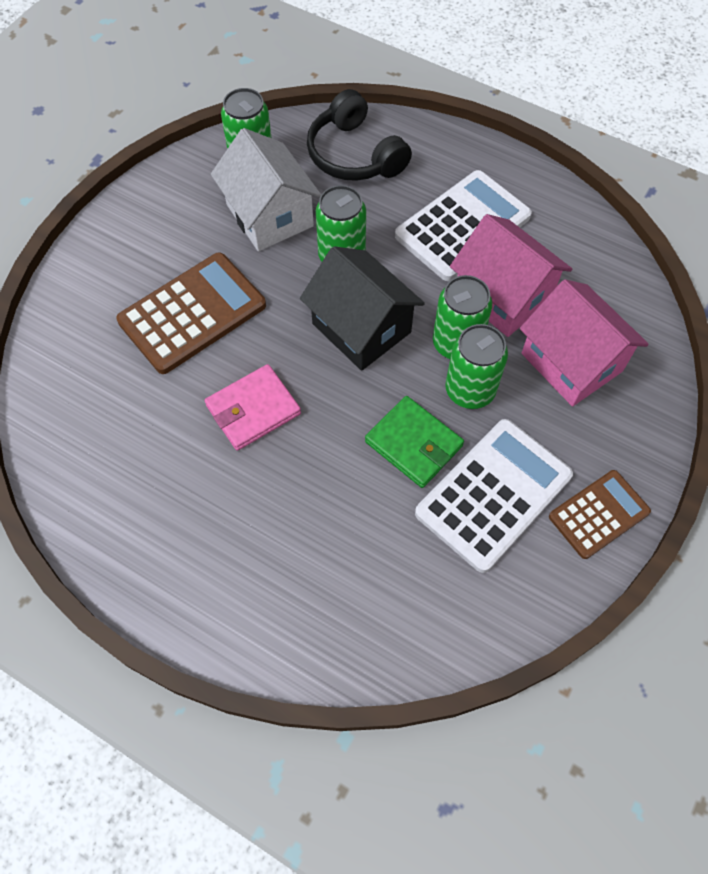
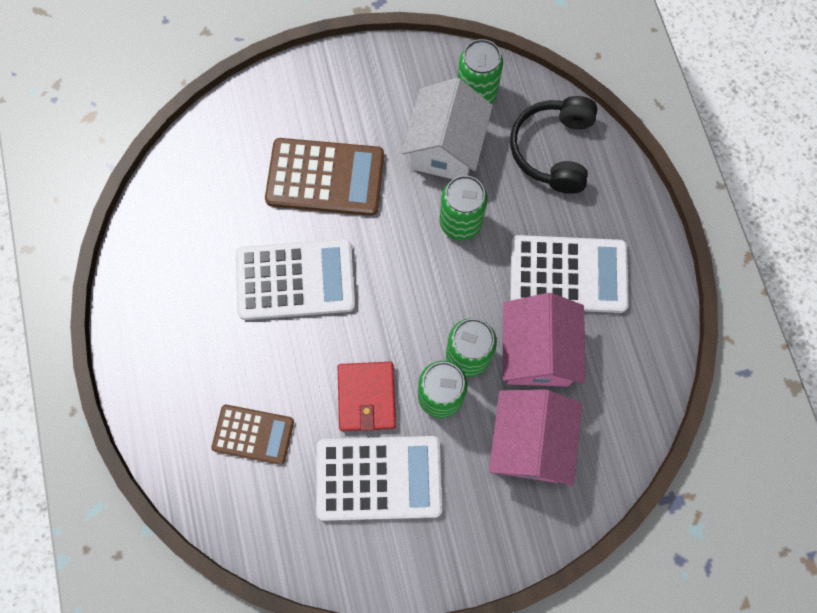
camera: 45 degrees right, 10 degrees up
pink wallet [205,364,301,451] -> white calculator [236,239,356,320]
black house [300,246,425,371] -> none
green wallet [365,396,464,488] -> red wallet [338,362,396,431]
brown calculator [549,470,651,559] -> brown calculator moved to [211,405,294,465]

